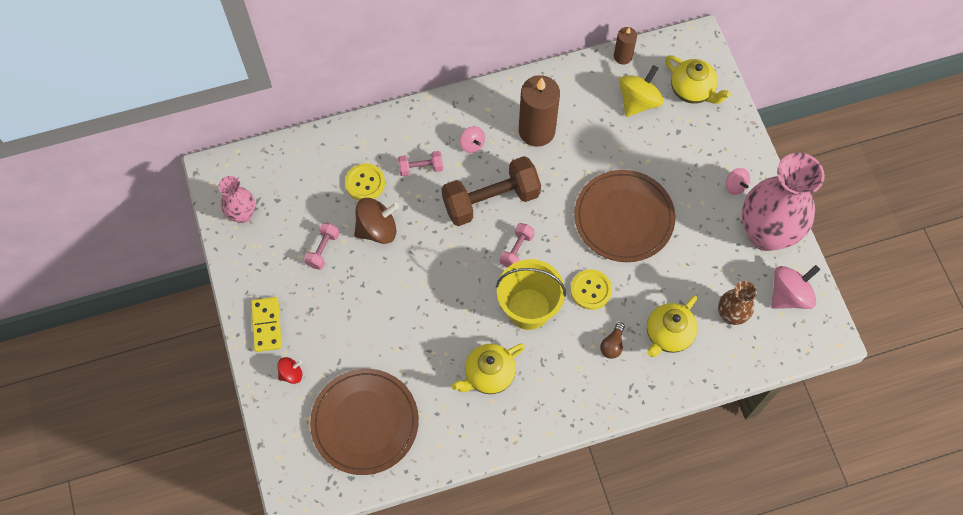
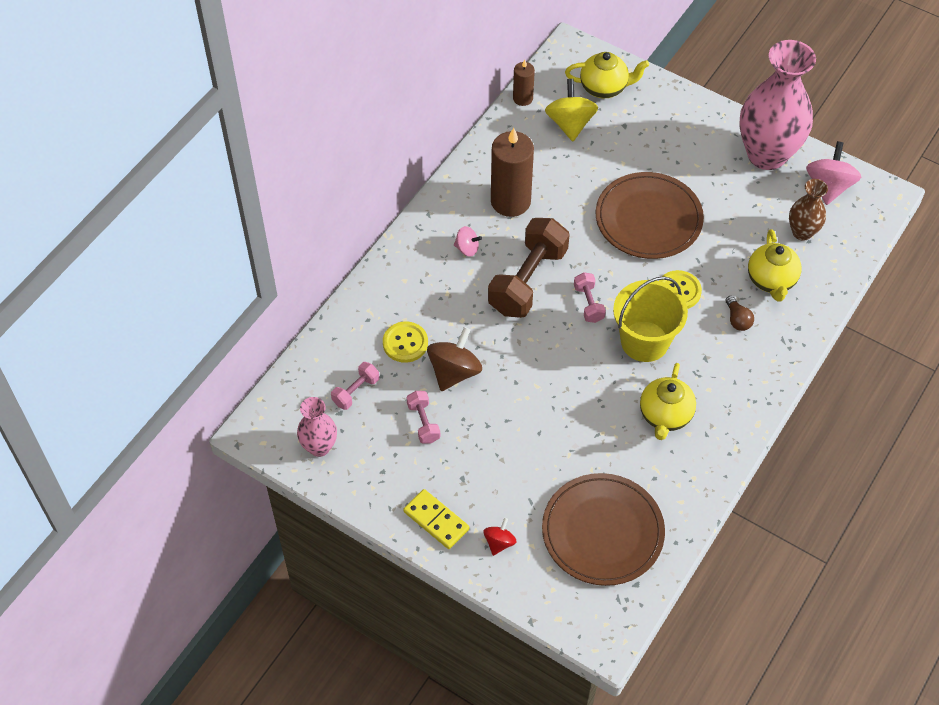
camera: 40 degrees left, 10 degrees down
pink dumbbell [398,151,443,176] -> pink dumbbell moved to [331,362,379,410]
pink spinning top [726,168,750,195] -> none

